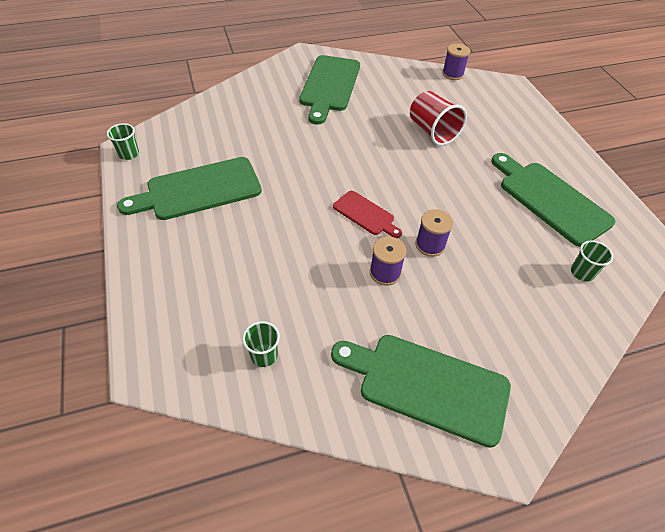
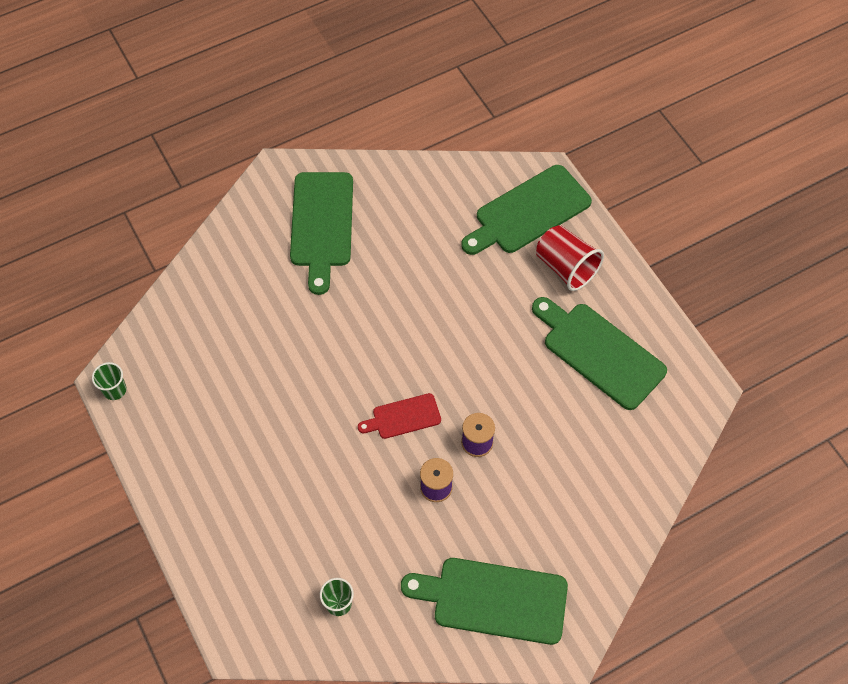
camera: 10 degrees left, 10 degrees up
green cutting board [117,157,262,220] -> green cutting board moved to [461,165,592,255]
red cutting board [333,191,402,238] -> red cutting board turned 135 degrees clockwise [358,393,441,439]
red cup [410,91,467,146] -> red cup moved to [536,225,604,291]
purple spool [442,43,470,80] -> none
green cup [571,240,613,281] -> none

